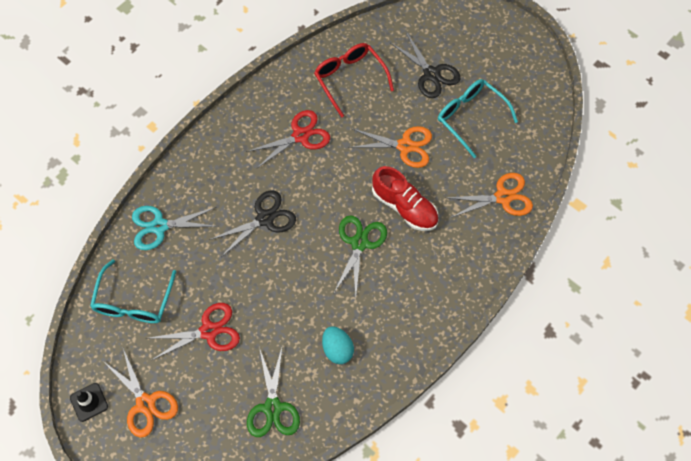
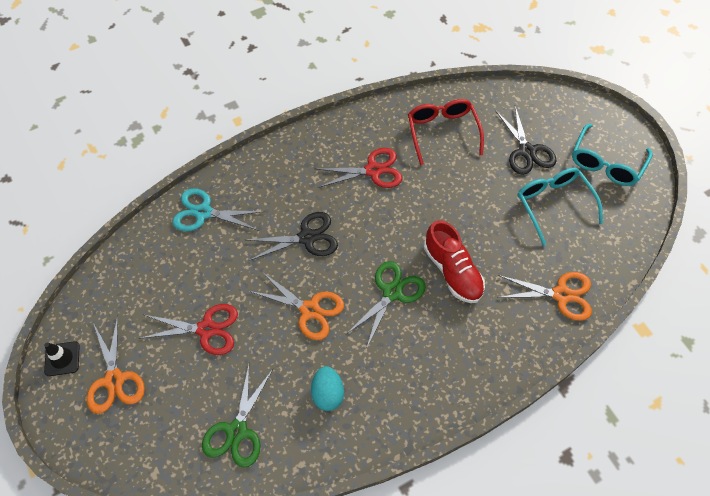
camera: 20 degrees right, 5 degrees down
turquoise glasses [90,259,176,323] -> turquoise glasses moved to [572,124,653,186]
orange scissors [348,126,432,168] -> orange scissors moved to [249,271,344,340]

